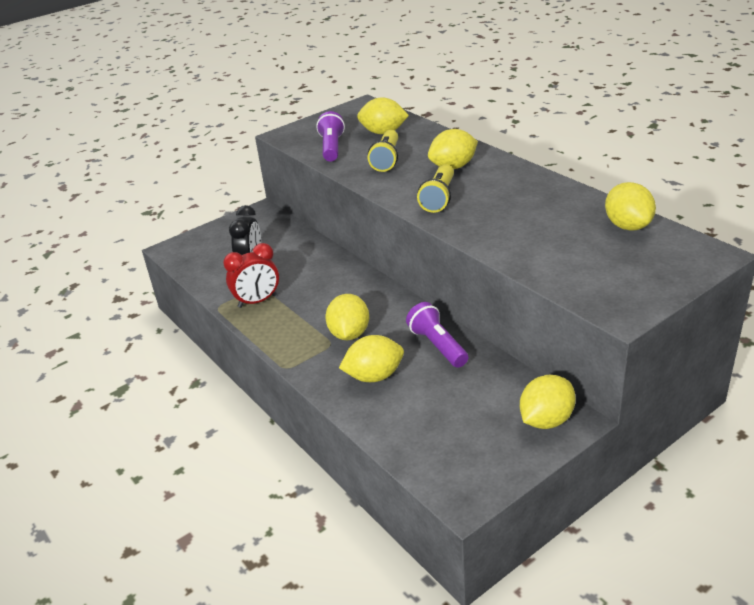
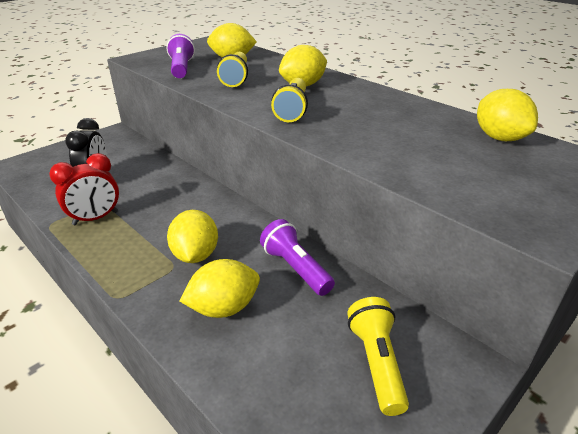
camera: 10 degrees left, 0 degrees up
yellow lemon [520,375,576,429] -> none
none -> yellow flashlight [347,297,409,416]

